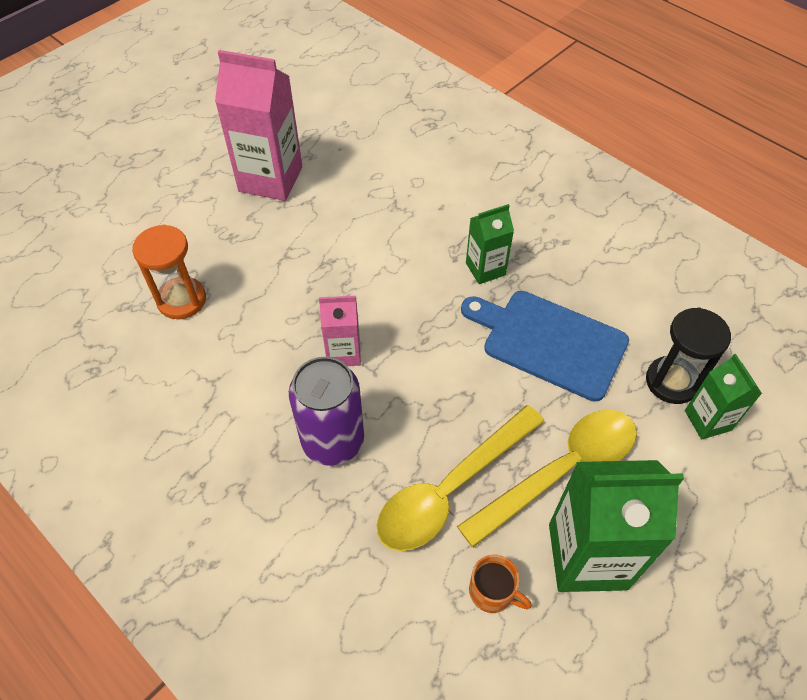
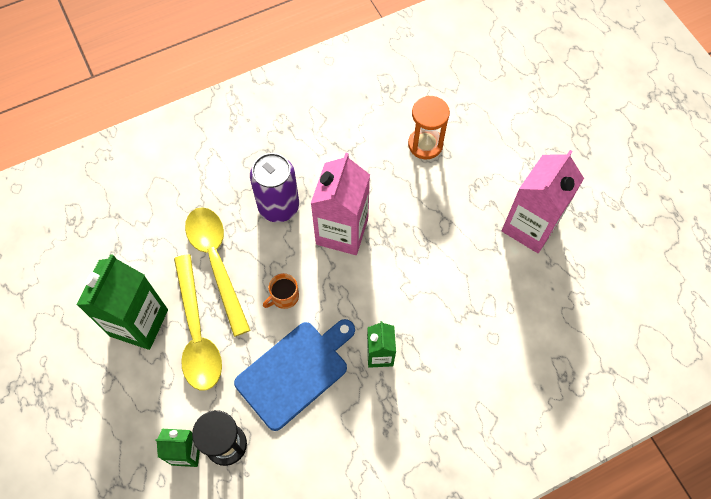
camera: 110 degrees right, 10 degrees up
pink carton [319,296,361,366] -> pink carton [310,153,370,255], size x1.81
orange mug [469,555,532,613] -> orange mug moved to [263,273,299,309]

